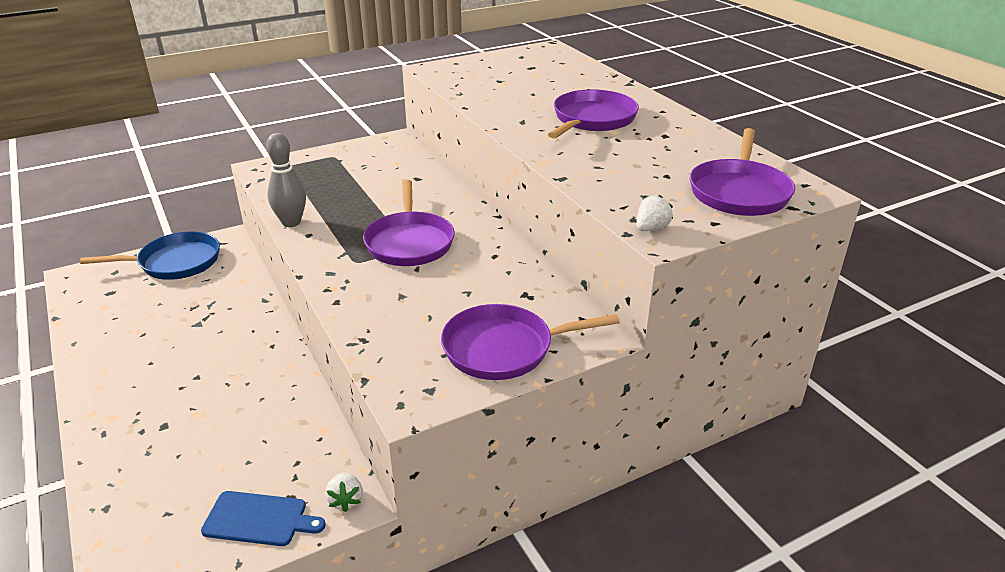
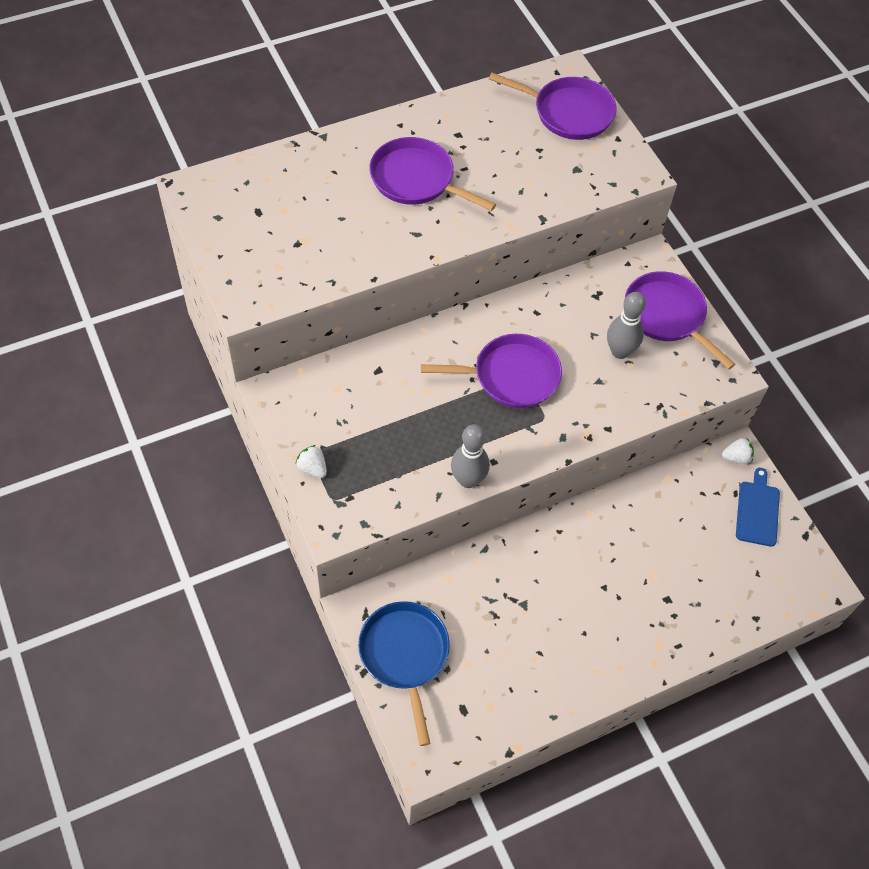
camera: 90 degrees left, 25 degrees up
purple pan [441,304,620,380] -> purple pan turned 150 degrees clockwise [625,271,735,369]
white strawberry [637,195,673,231] -> white strawberry moved to [295,445,327,478]
none -> grey bowling pin [607,292,646,359]

